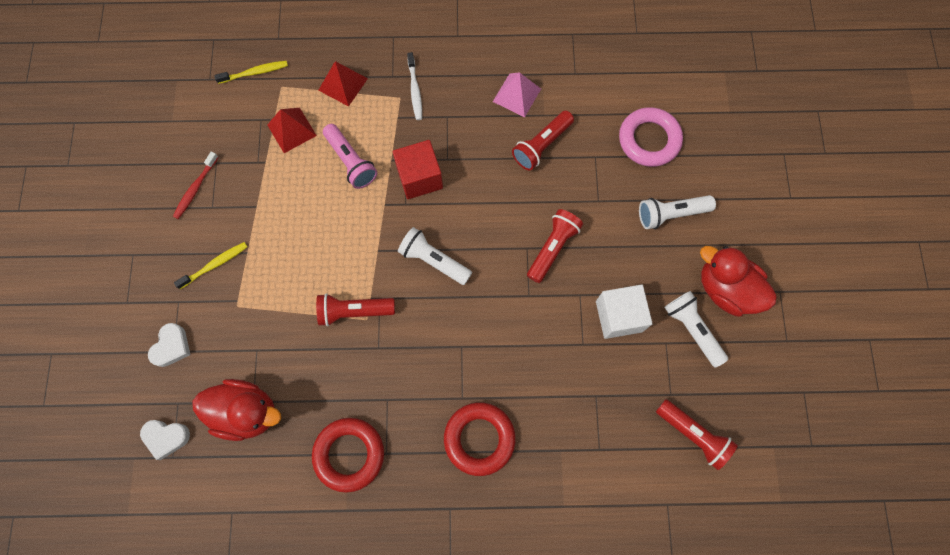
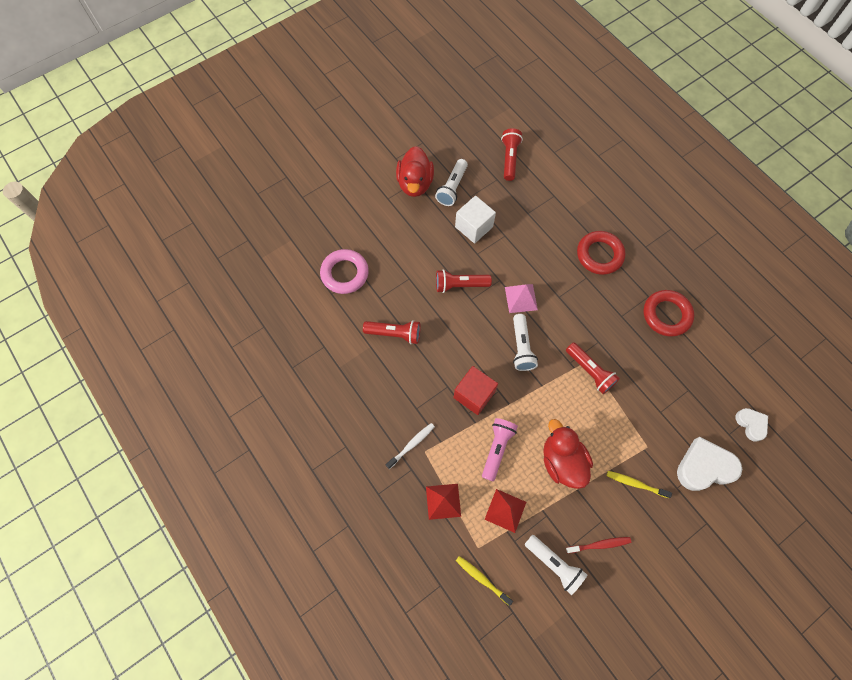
camera: 125 degrees left, 5 degrees down
white heart [148,323,191,367] -> white heart [677,437,742,491], size x1.73
red duck [192,379,281,441] -> red duck moved to [543,419,593,489]
pink pyramid [493,72,541,117] -> pink pyramid moved to [505,284,538,313]
white flashlight [639,195,716,229] -> white flashlight moved to [525,535,587,595]

